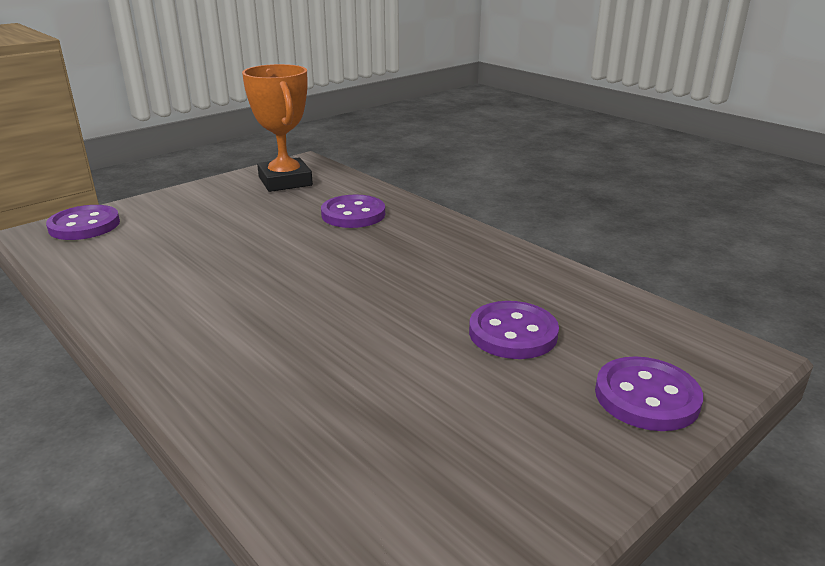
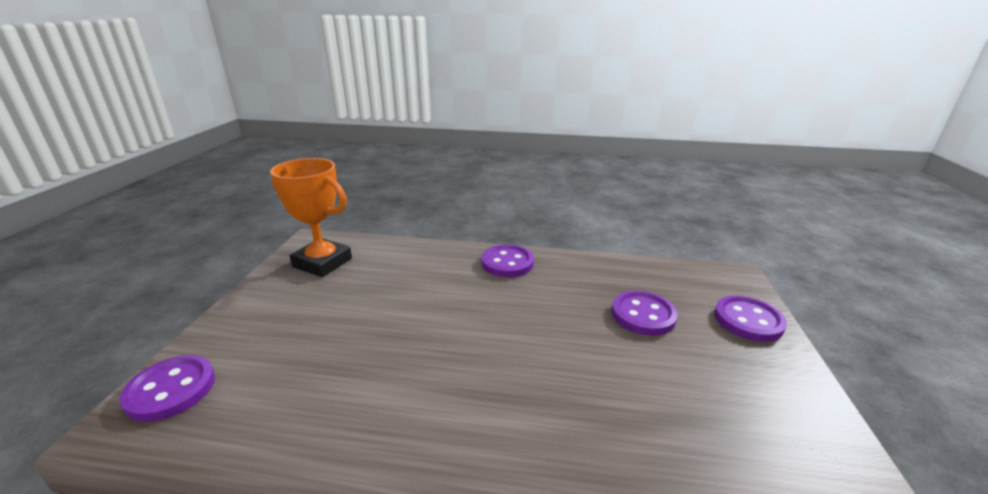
camera: 40 degrees left, 0 degrees up
purple button [321,194,385,228] -> purple button moved to [481,244,534,277]

